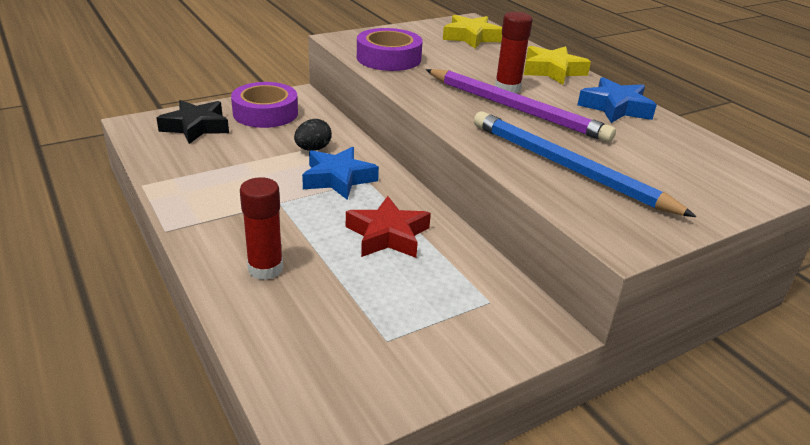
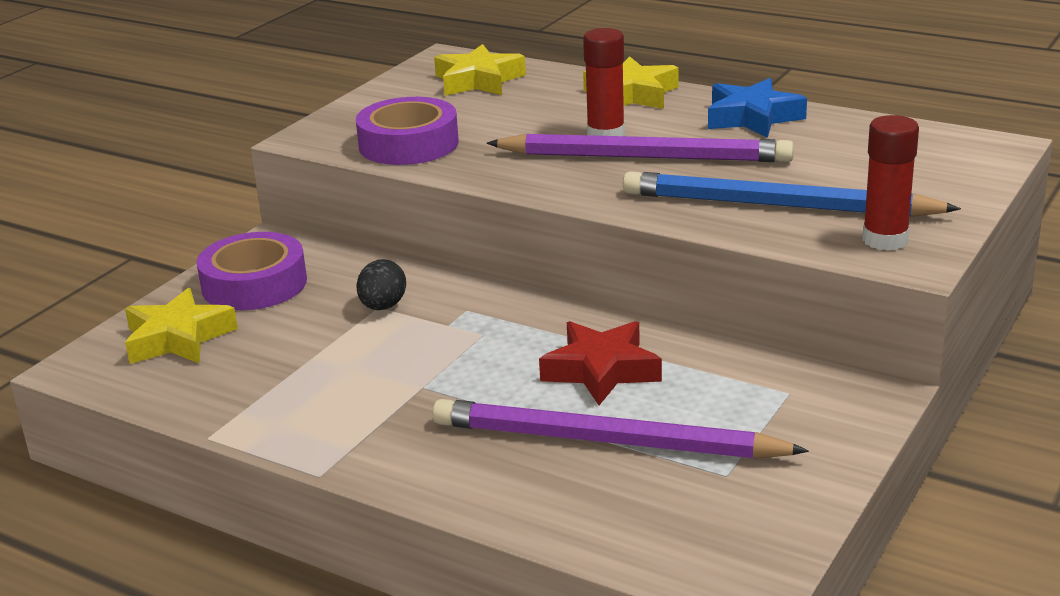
camera: 25 degrees left, 5 degrees down
black star [156,100,229,144] -> yellow star [125,288,238,364]
red glue stick [240,177,283,280] -> red glue stick moved to [862,115,919,251]
blue star [302,147,379,200] -> none
none -> purple pencil [433,399,809,459]

